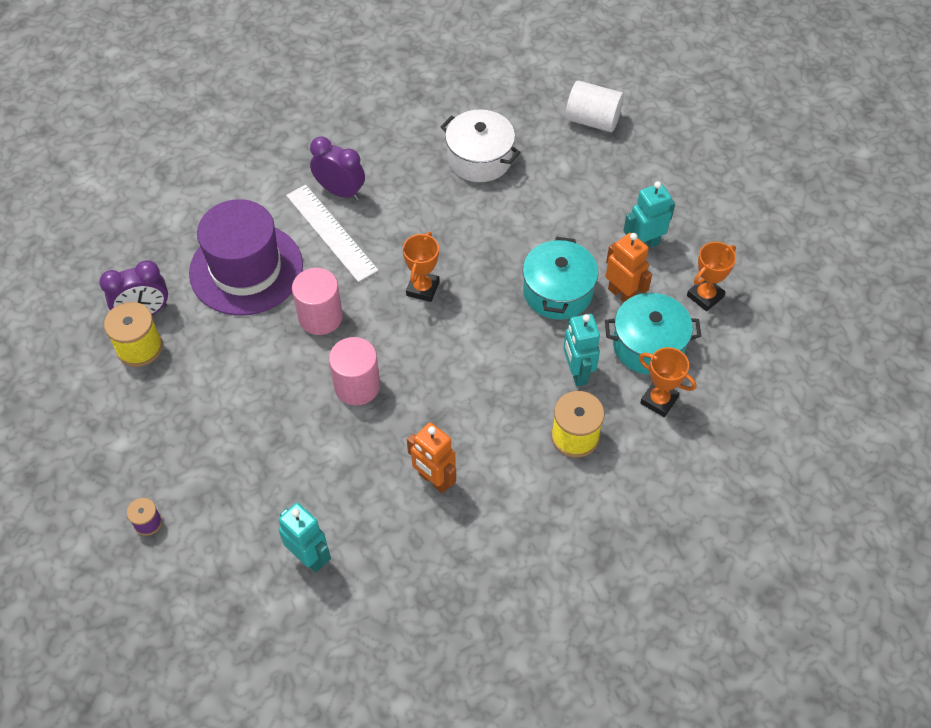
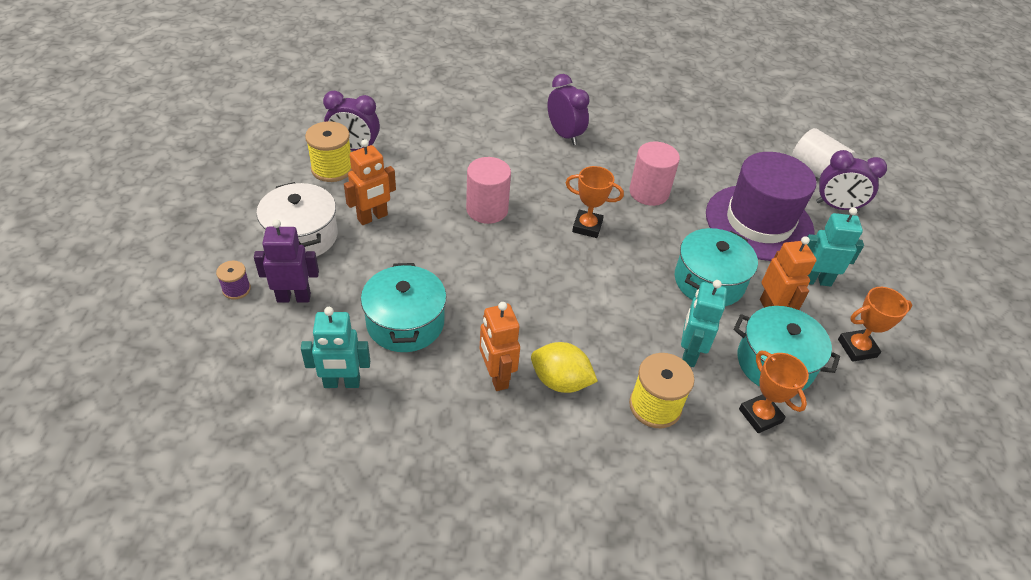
camera: 25 degrees right, 10 degrees down
purple hat [189,199,303,316] -> purple hat moved to [706,152,816,261]
turquoise robot [279,503,331,572] -> turquoise robot turned 105 degrees clockwise [301,307,370,388]
white ruler [286,185,379,282] -> none
pink cylinder [329,337,380,406] -> pink cylinder moved to [629,142,680,206]
orange trophy [403,232,440,302] -> orange trophy turned 60 degrees clockwise [566,166,624,238]
white pot [441,109,521,182] -> white pot moved to [256,182,338,257]
none -> purple robot [254,219,319,302]
none -> orange robot [344,139,396,225]
none -> turquoise pot [361,263,446,352]
none -> yellow lemon [531,342,598,393]
none -> purple clock [816,150,887,212]

